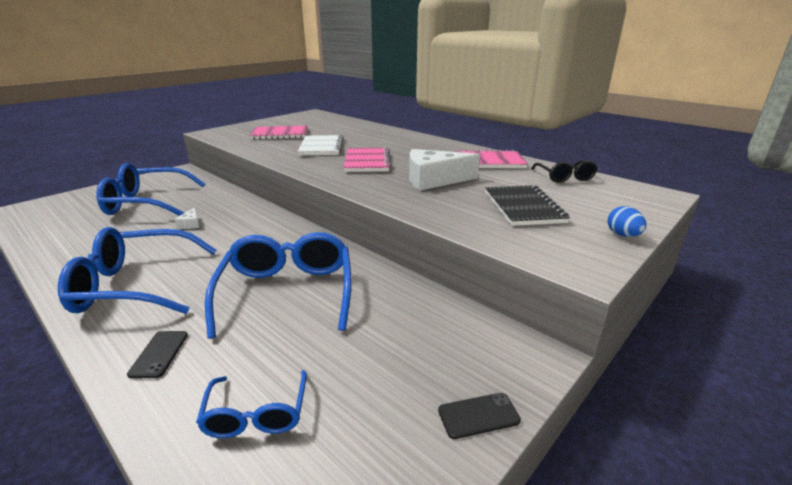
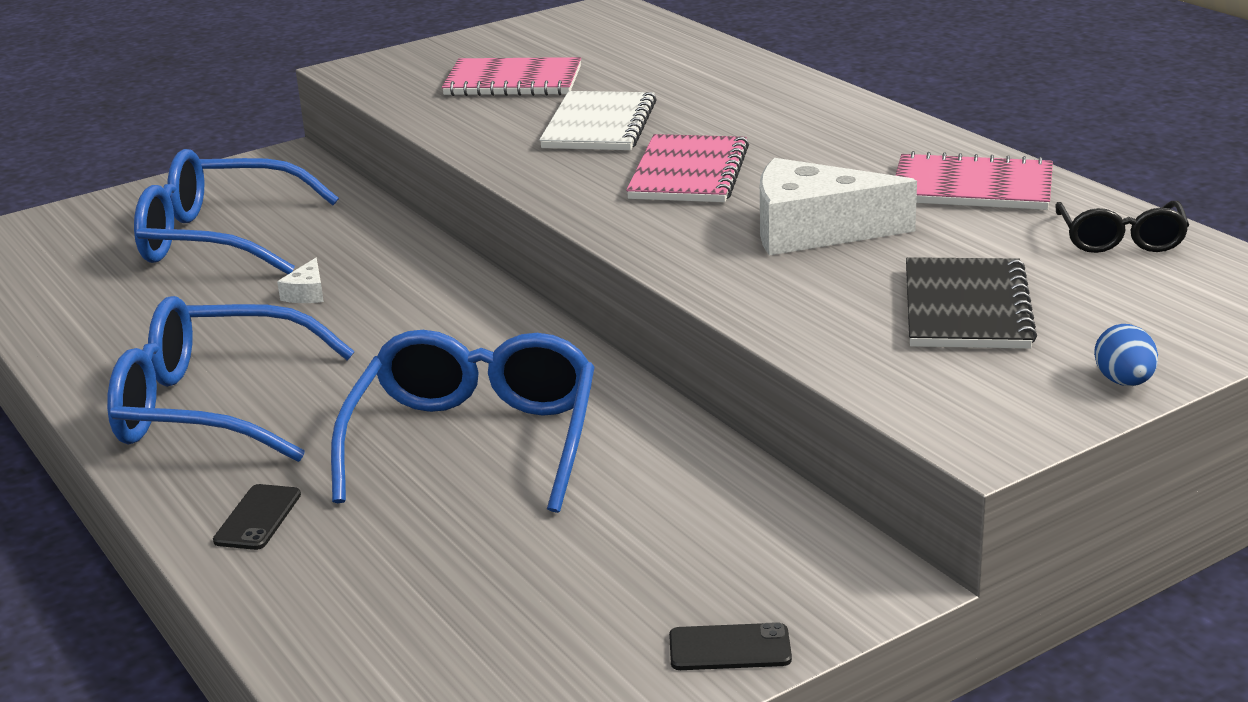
camera: 15 degrees right, 0 degrees up
blue glasses [196,370,307,438] -> none

